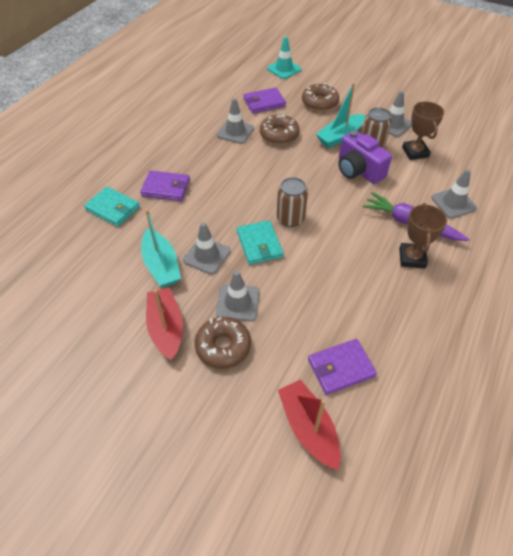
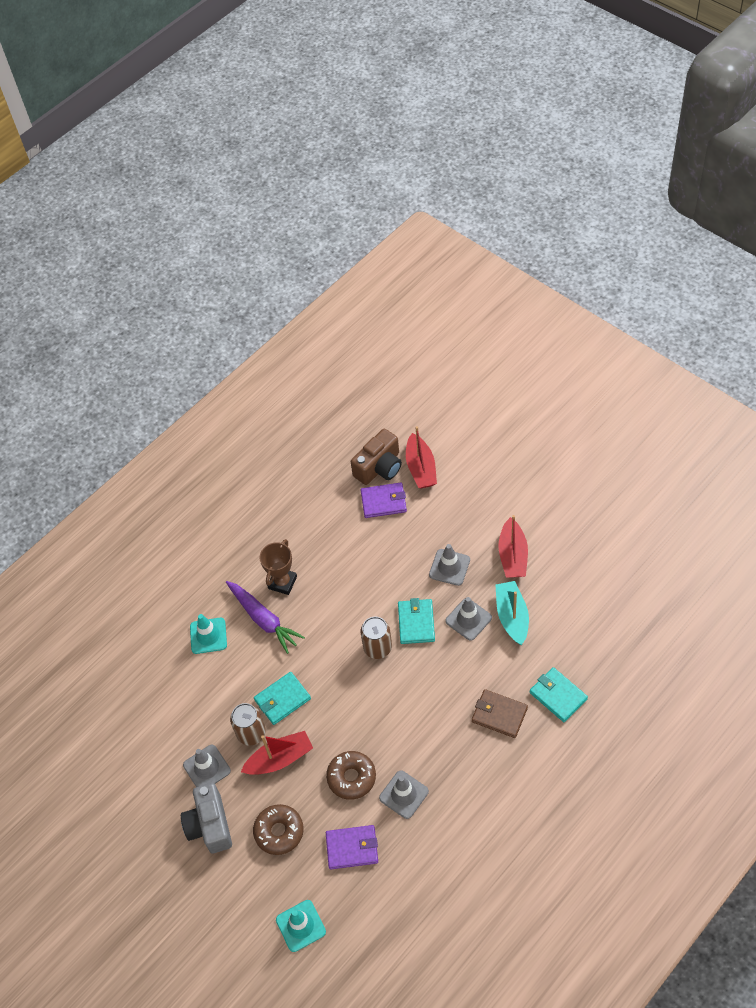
camera: 160 degrees left, 5 degrees up
purple wallet [140,170,190,201] -> brown wallet [472,689,528,738]
brown donut [195,317,251,369] -> none
turquoise boat [316,83,365,148] -> red boat [241,731,313,775]
purple camera [339,130,392,184] -> turquoise wallet [254,672,311,725]
brown trophy [402,101,444,160] -> none
grey traffic cone [431,169,477,219] -> turquoise traffic cone [190,614,227,654]
none -> grey camera [181,783,232,853]
none -> brown camera [351,429,402,485]

